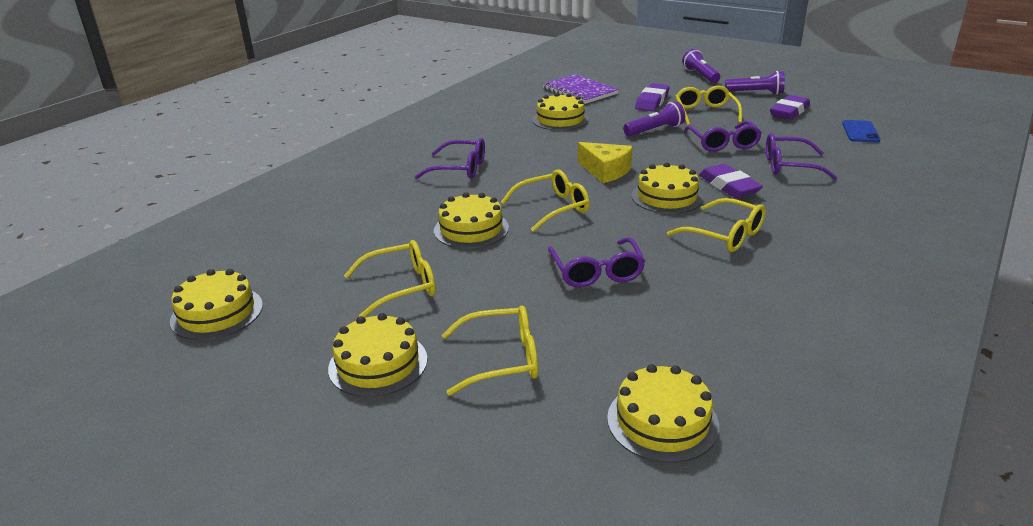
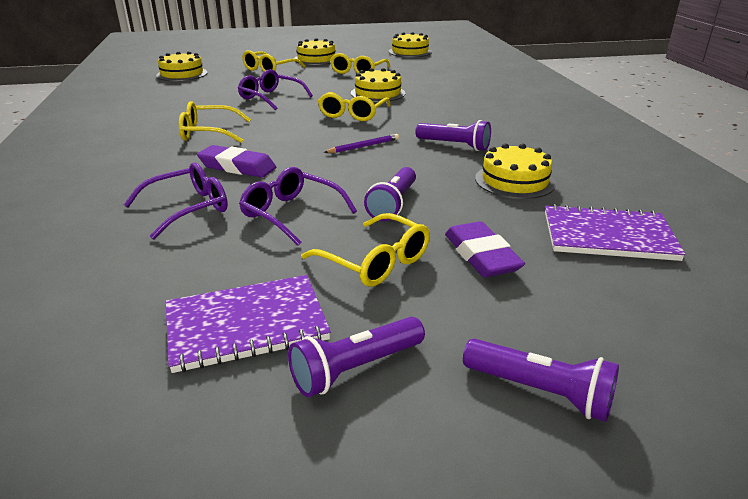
camera: 135 degrees right, 0 degrees up
purple glasses [415,138,485,179] -> none
yellow cheese [578,142,633,183] -> purple pencil [324,134,399,153]
yellow cake [631,162,703,214] -> none
purple eraser [770,95,810,120] -> purple notebook [166,275,331,373]
blue phone [842,120,880,143] -> none
none -> purple flashlight [415,120,491,151]

